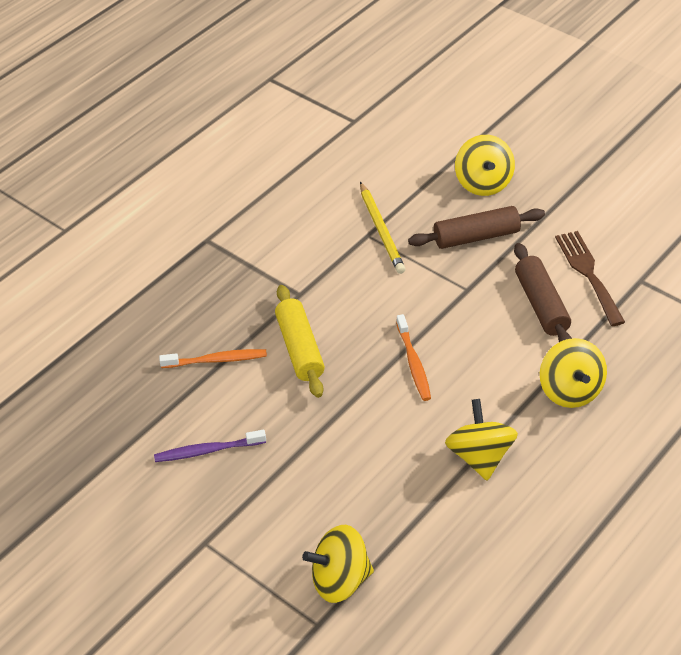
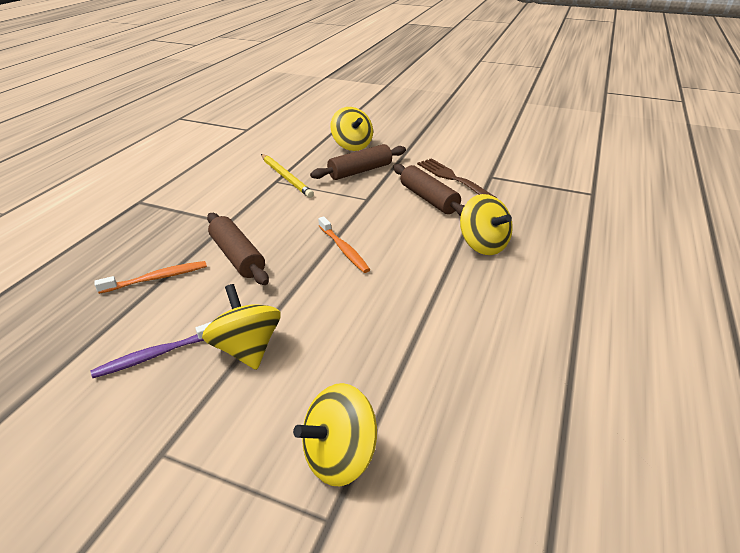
camera: 20 degrees left, 10 degrees down
yellow rolling pin [275,285,325,398] -> brown rolling pin [207,213,269,285]
yellow spinning top [445,399,518,481] -> yellow spinning top moved to [202,284,281,370]

